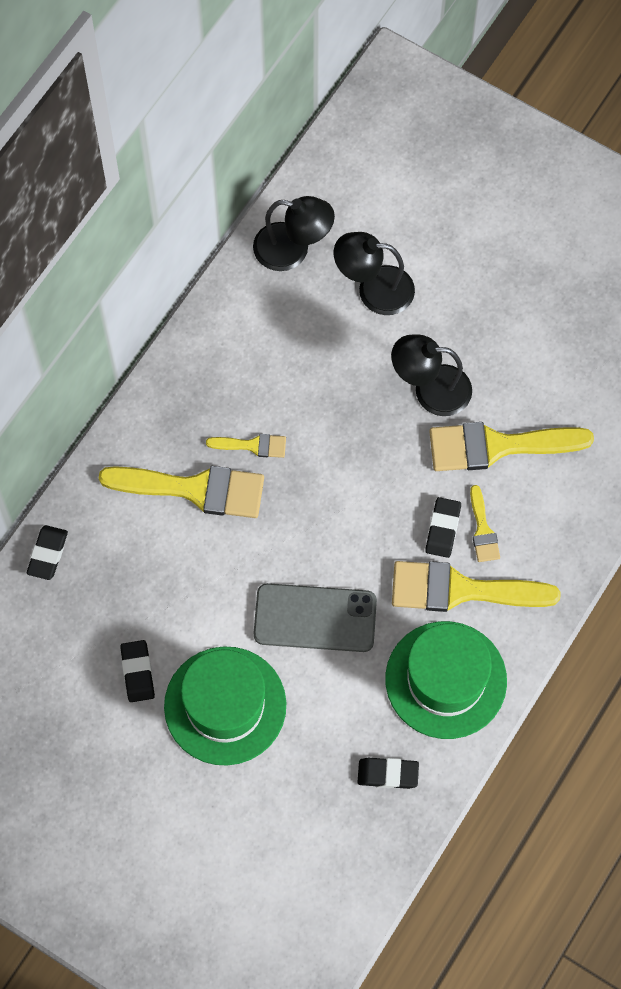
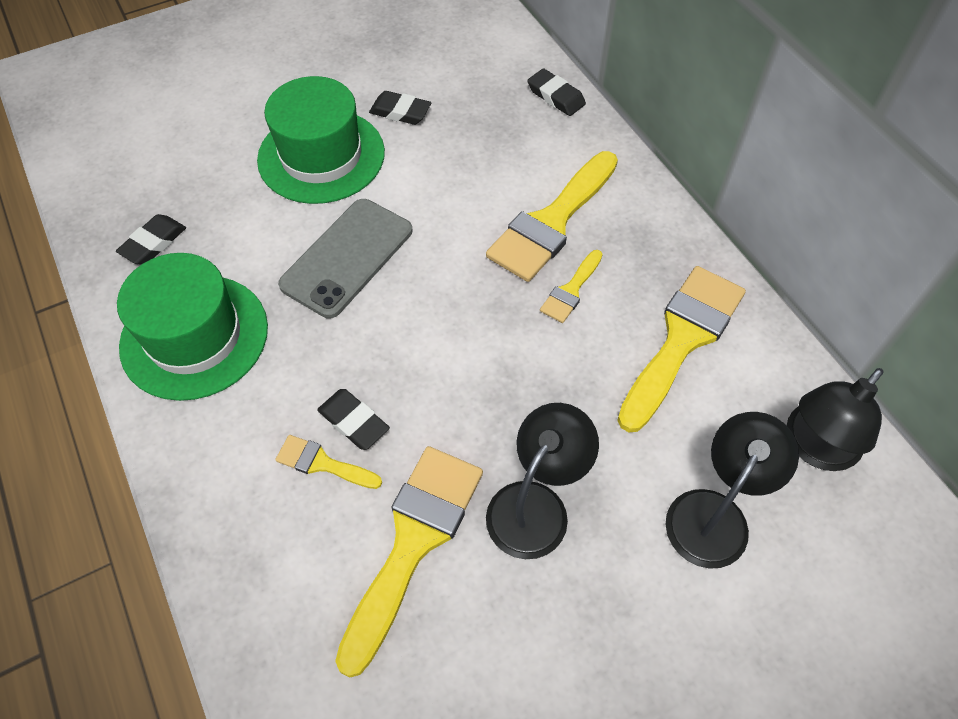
camera: 120 degrees right, 10 degrees down
yellow brush [392,561,561,612] -> yellow brush moved to [617,266,746,432]

